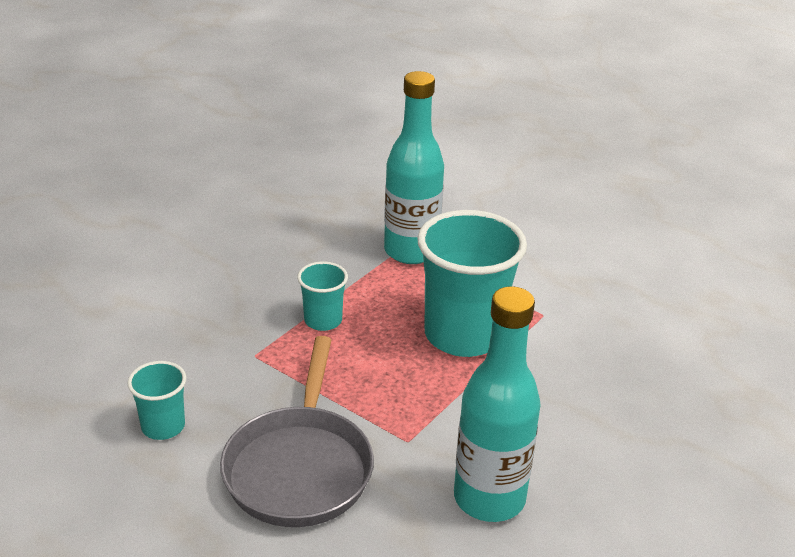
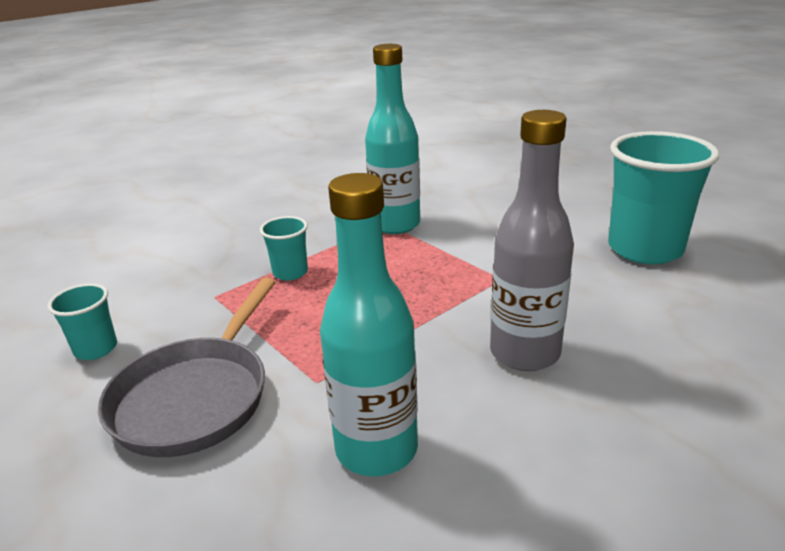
camera: 15 degrees right, 5 degrees down
turquoise cup [417,210,527,357] -> turquoise cup moved to [608,131,719,264]
none -> grey bottle [490,110,574,371]

